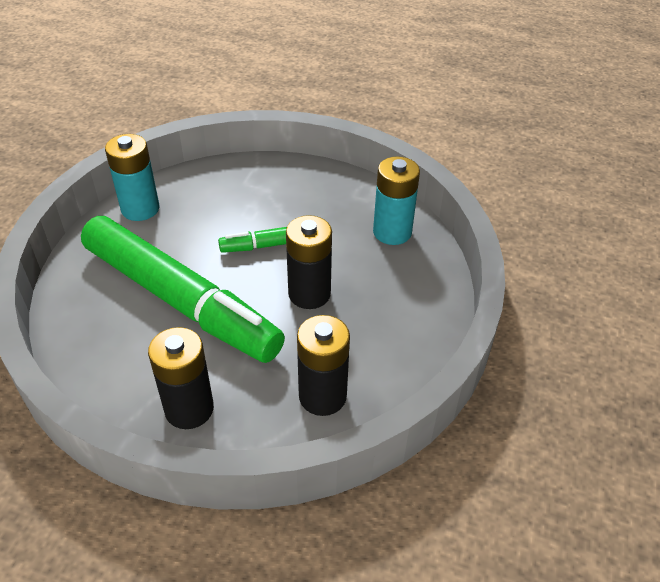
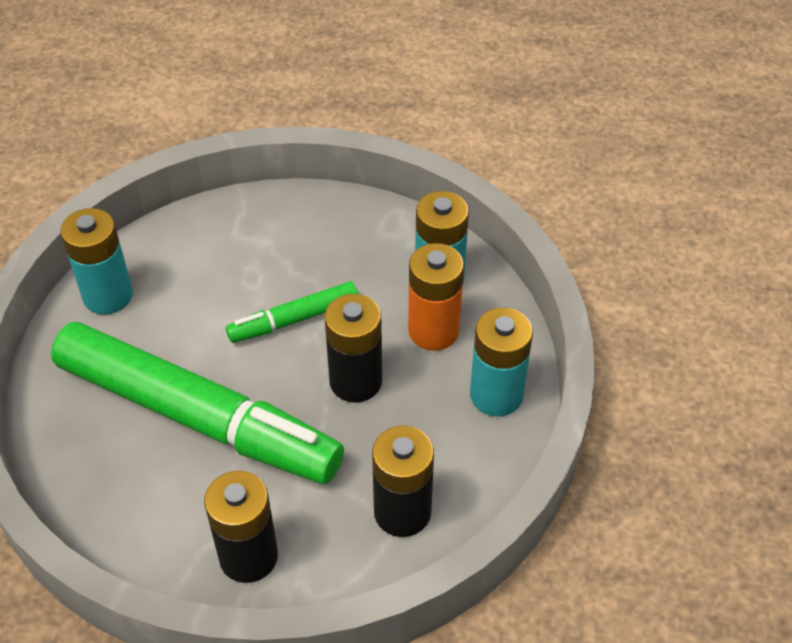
camera: 10 degrees left, 5 degrees up
none -> orange battery [408,243,464,351]
none -> turquoise battery [470,308,533,417]

